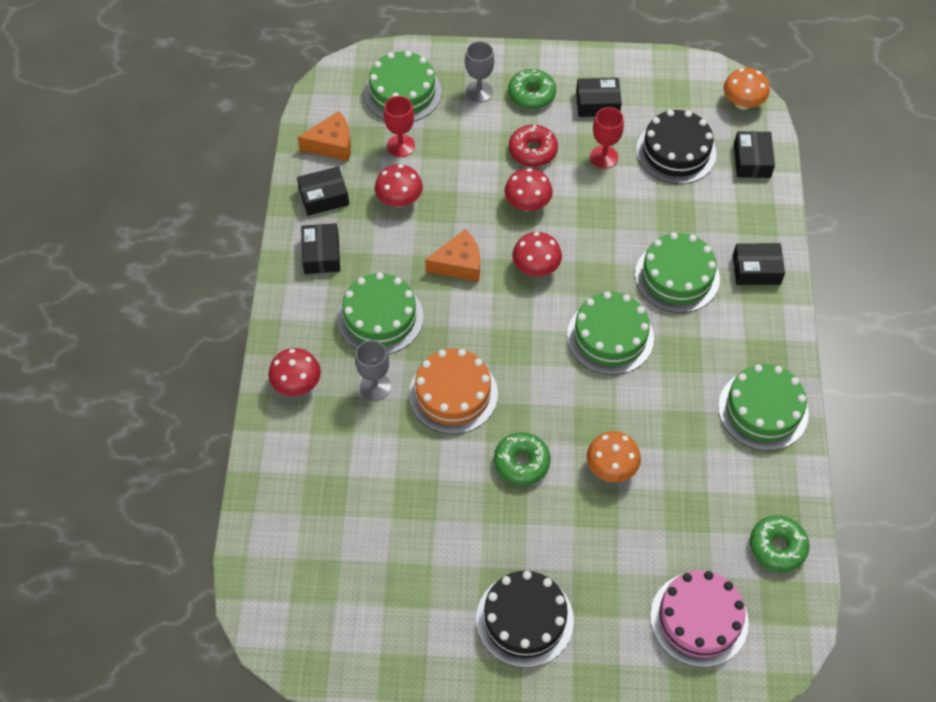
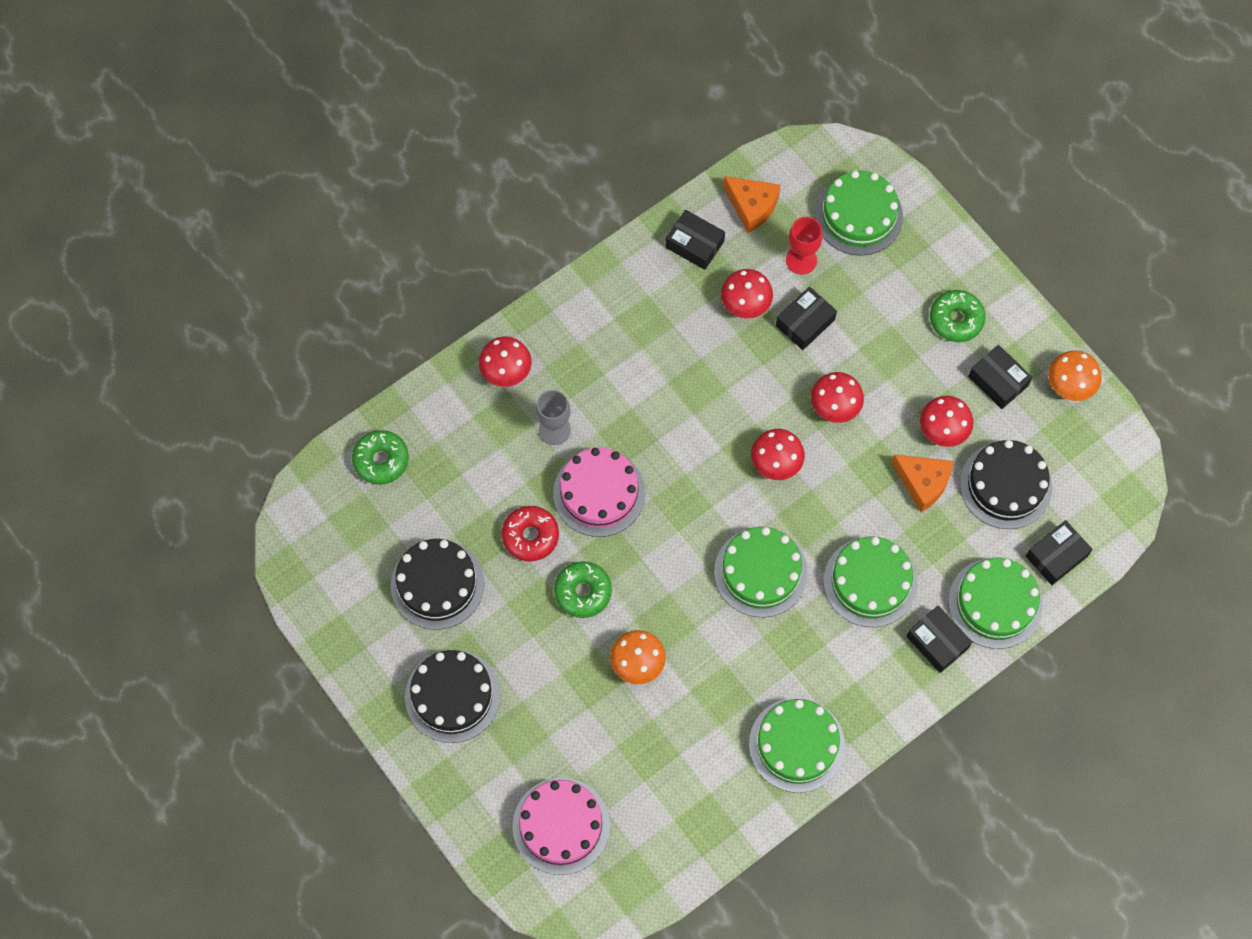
camera: 50 degrees right, 10 degrees up
black box [301,223,340,274] -> black box moved to [776,287,837,350]
green cake [337,272,424,354] -> green cake moved to [948,558,1043,649]
orange cake [409,349,498,434] -> pink cake [553,448,645,537]
orange cheese [425,229,480,282] -> orange cheese moved to [892,455,954,512]
grey goblet [465,41,494,103] -> none
red donut [509,124,558,167] -> red donut moved to [502,506,559,561]
red goblet [590,107,624,169] -> red mushroom [920,396,973,447]
orange mushroom [724,68,770,110] -> orange mushroom moved to [1048,351,1102,401]
green donut [750,515,809,572] -> green donut moved to [352,430,409,485]
none -> black cake [391,539,484,630]

